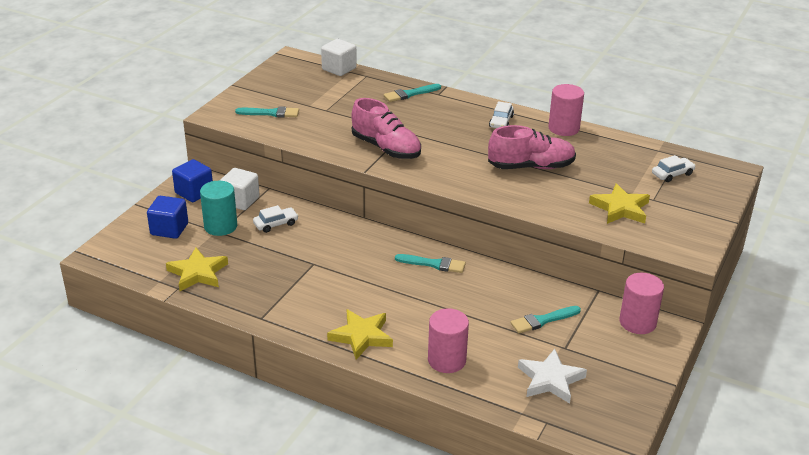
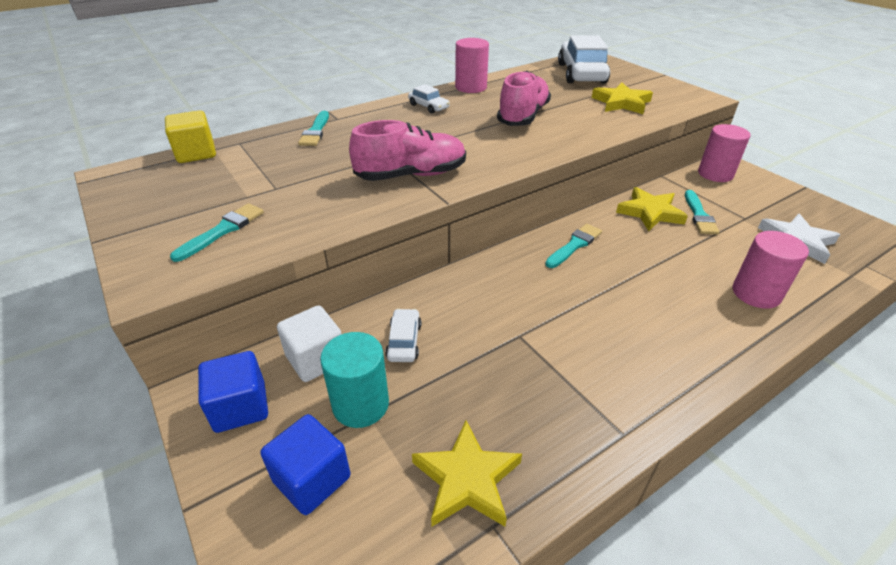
camera: 60 degrees left, 5 degrees up
white cube [321,39,357,76] -> yellow cube [165,110,216,163]
yellow star [327,309,393,360] -> yellow star moved to [616,187,688,231]
white car [652,155,696,182] -> white car [558,36,610,83], size x2.14

